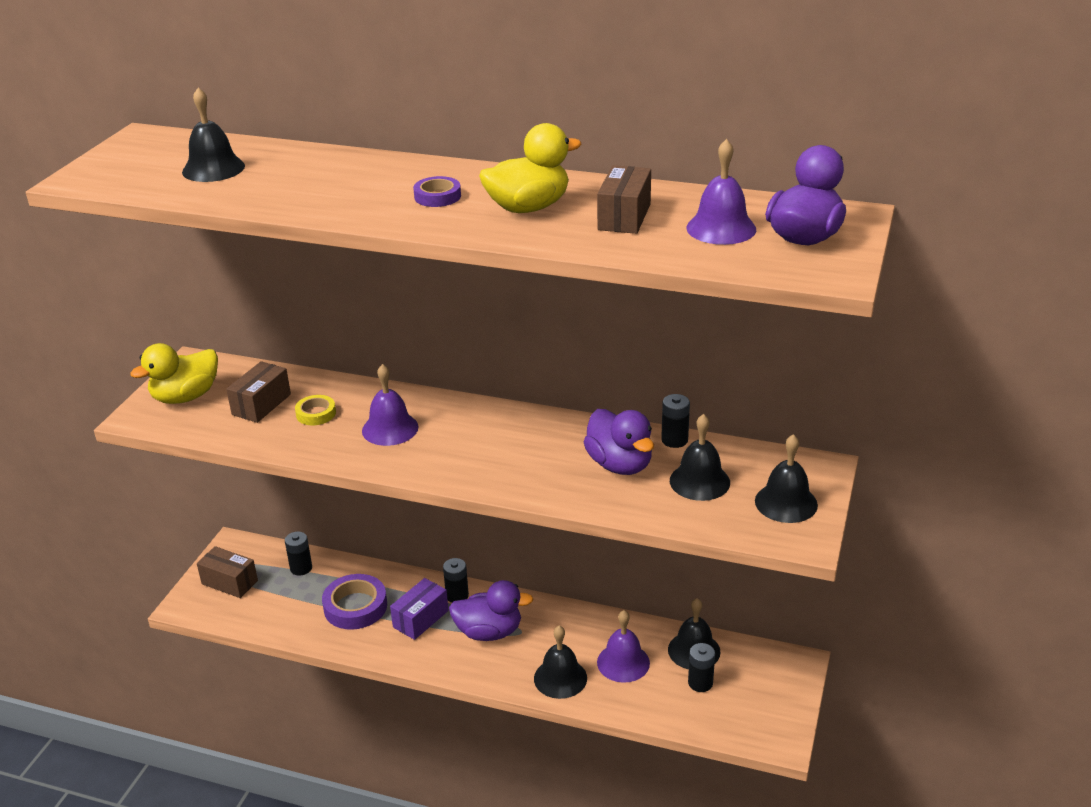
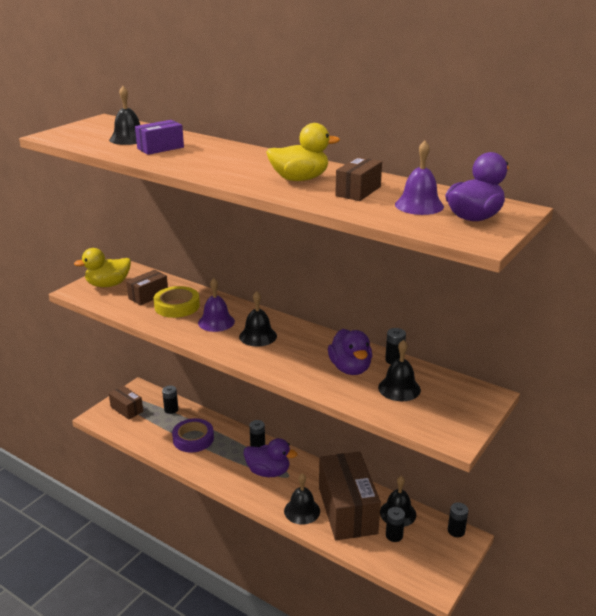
camera: 15 degrees right, 5 degrees down
yellow tape [295,395,336,425] -> yellow tape [153,286,200,318], size x1.77
purple box [390,578,449,640] -> purple box moved to [135,120,184,155]
purple tape [413,176,461,207] -> none
purple bell [597,610,650,683] -> brown box [319,452,381,540]
black bell [755,434,818,523] -> black bell moved to [239,291,277,347]
none -> black battery [448,502,468,537]

